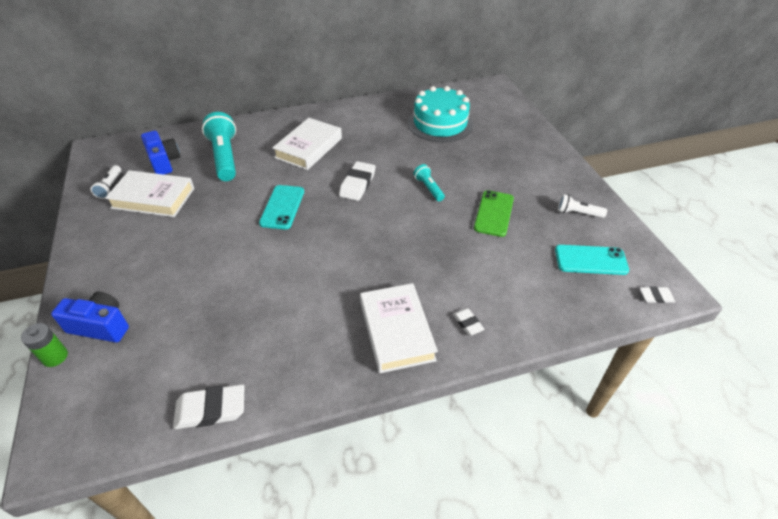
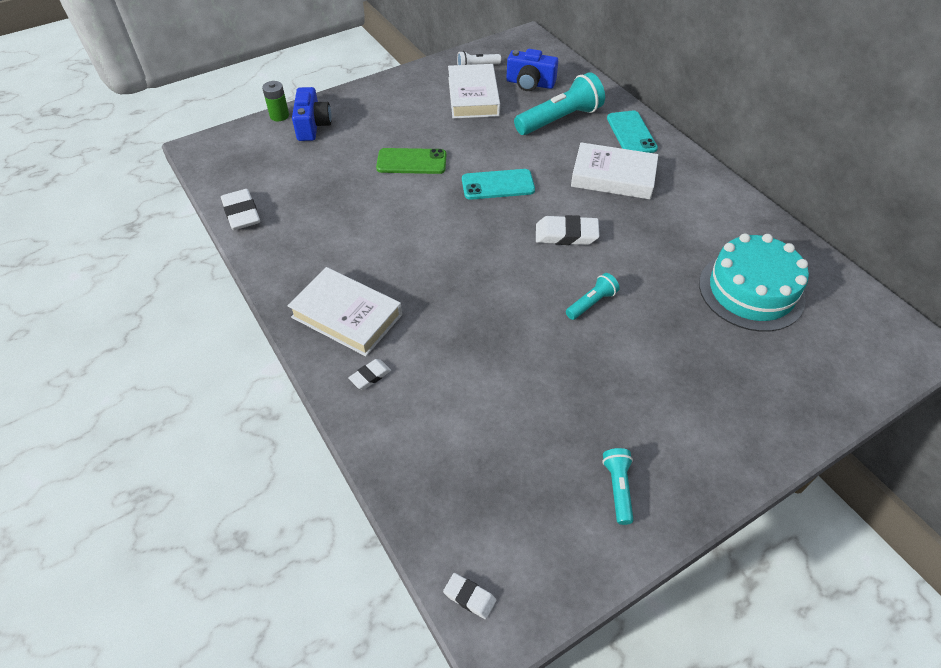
camera: 75 degrees right, 5 degrees up
blue camera [141,131,181,175] -> blue camera turned 60 degrees clockwise [506,49,558,91]
white book [360,283,438,373] -> white book turned 60 degrees clockwise [287,267,402,356]
green phone [474,190,514,237] -> green phone moved to [376,148,446,174]
turquoise phone [555,245,629,275] -> turquoise phone moved to [607,111,658,153]
white flashlight [558,194,607,218] -> turquoise flashlight [602,448,634,525]
white eraser [640,287,675,303] -> white eraser turned 45 degrees counterclockwise [443,573,496,619]

